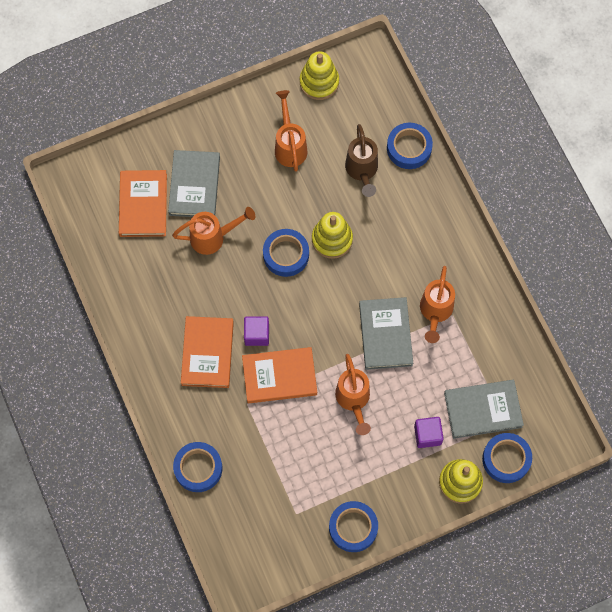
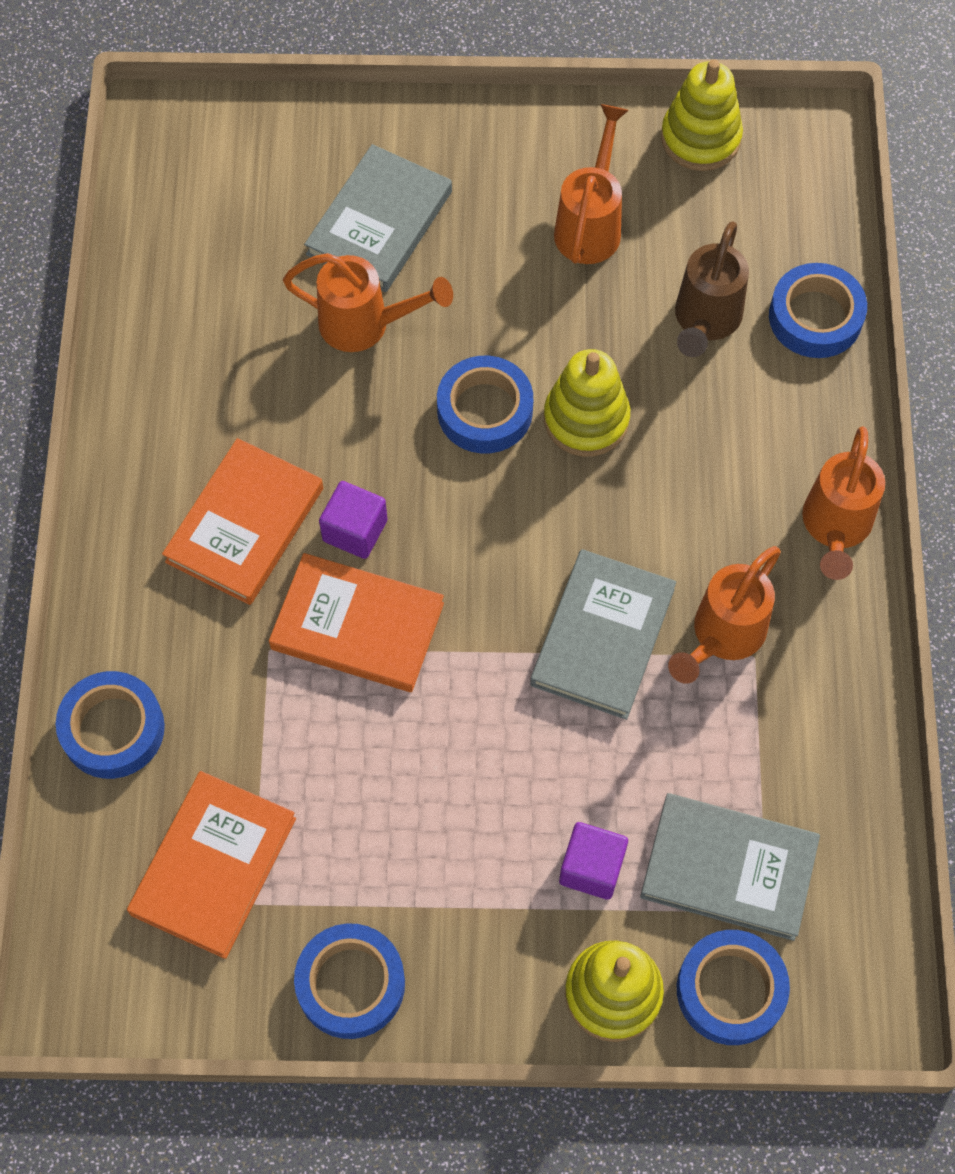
camera: 25 degrees right, 5 degrees down
orange book [119,170,167,237] -> orange book moved to [127,771,296,959]
orange watering can [335,354,371,435] -> orange watering can moved to [802,426,885,580]

